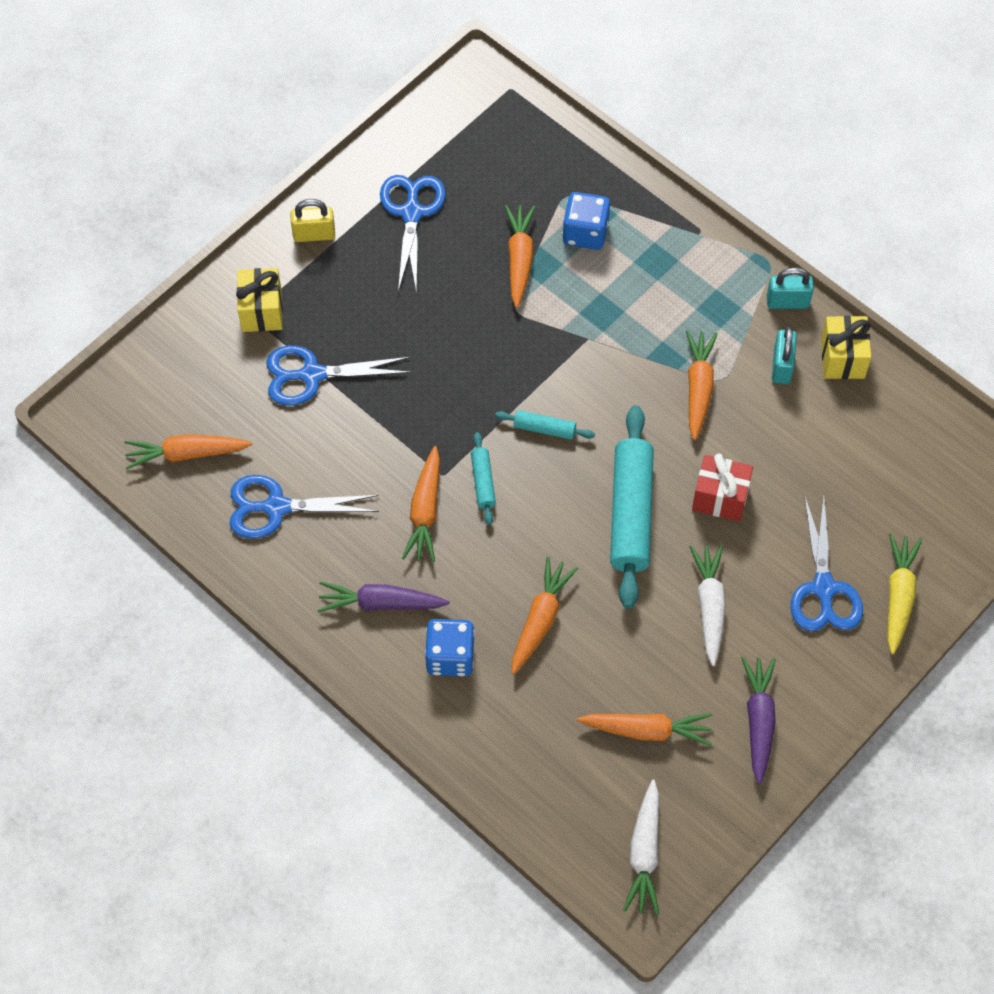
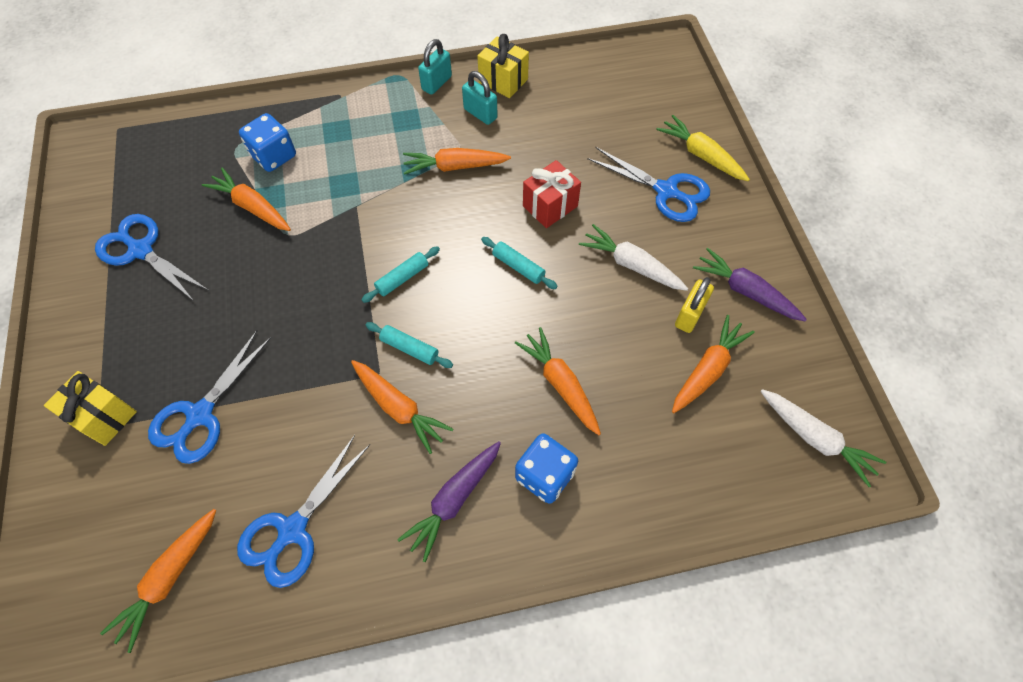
camera: 55 degrees left, 0 degrees up
yellow padlock [290,199,335,242] -> yellow padlock moved to [675,277,714,333]
turquoise rolling pin [610,405,654,609] -> turquoise rolling pin [481,237,558,289], size x0.47
orange carrot [686,330,718,440] -> orange carrot turned 45 degrees counterclockwise [403,148,511,175]

